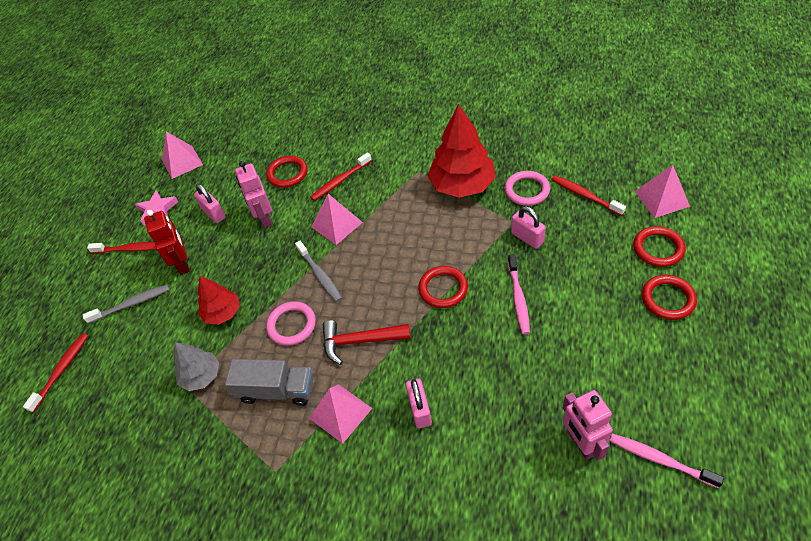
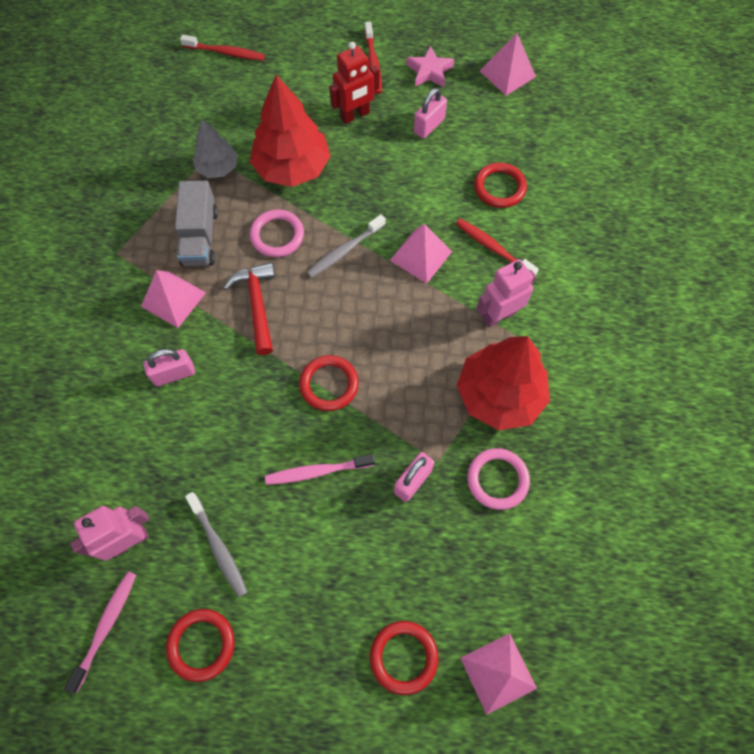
camera: 75 degrees right, 15 degrees up
grey toothbrush [83,284,169,324] -> grey toothbrush moved to [185,492,247,597]
red tree [198,276,240,325] -> red tree [250,75,331,187], size x1.76
pink robot [235,161,273,228] -> pink robot moved to [476,259,536,328]
red toothbrush [551,175,626,216] -> none
red ring [642,275,697,320] -> red ring moved to [166,609,235,682]

